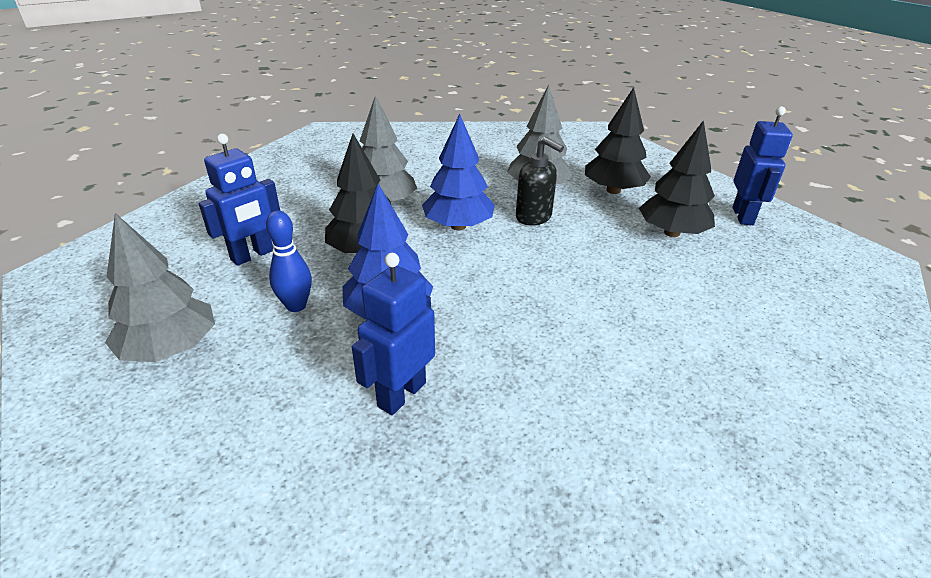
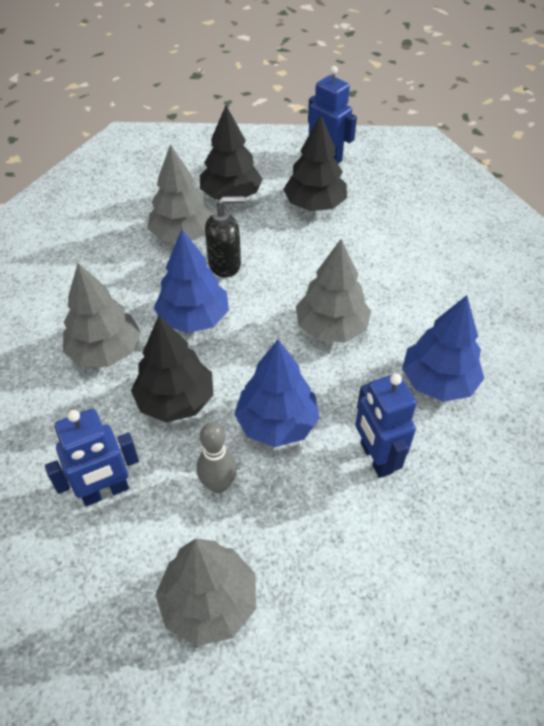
camera: 55 degrees left, 15 degrees up
blue robot [199,134,280,266] -> blue robot turned 75 degrees clockwise [45,409,139,506]
blue bowling pin [266,210,312,312] -> grey bowling pin [197,422,237,493]
none -> grey tree [296,239,371,343]
none -> blue tree [402,295,484,402]

